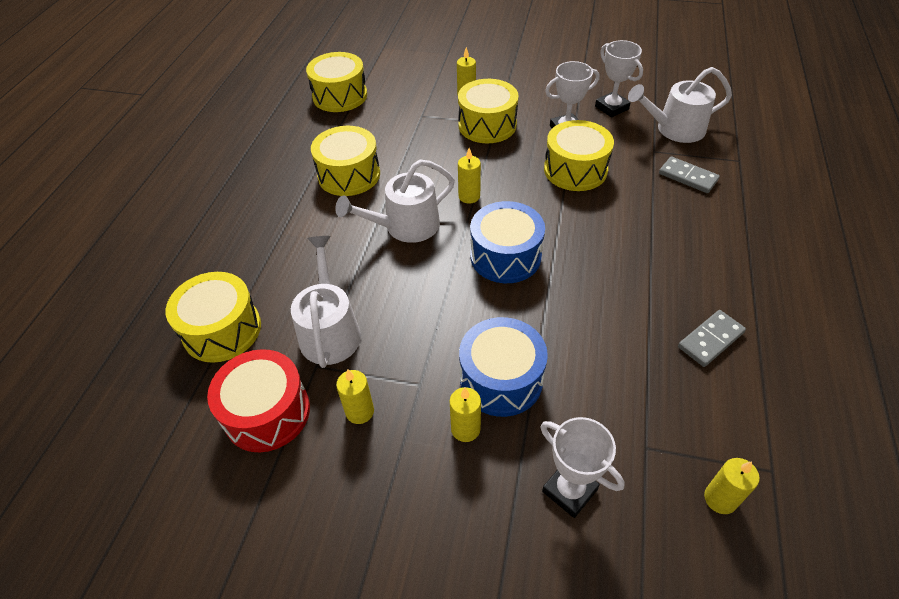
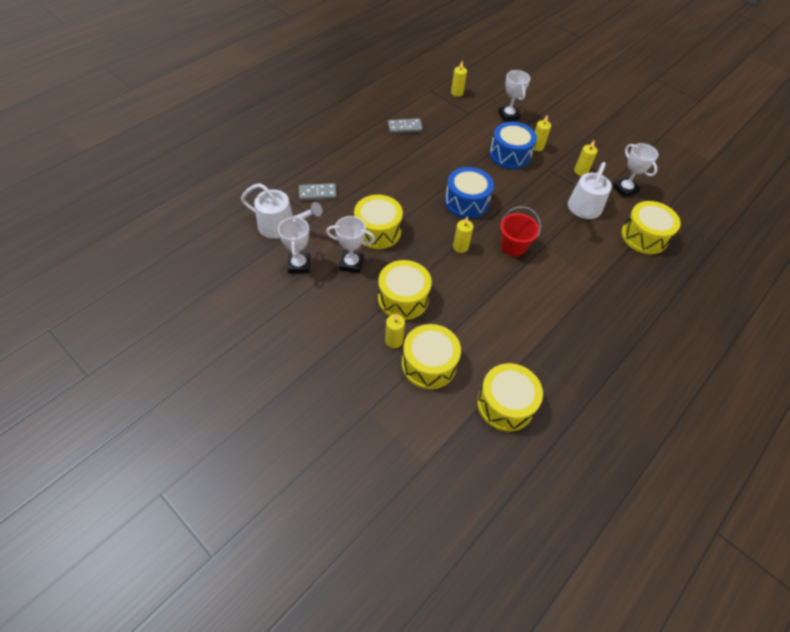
camera: 155 degrees left, 5 degrees up
red drum [207,349,310,452] -> white trophy [613,143,658,198]
yellow drum [311,126,380,196] -> yellow drum moved to [402,324,461,389]
white watering can [335,159,455,243] -> red bucket [500,207,541,257]
grey domino [659,156,720,193] -> grey domino turned 75 degrees counterclockwise [299,183,337,200]

